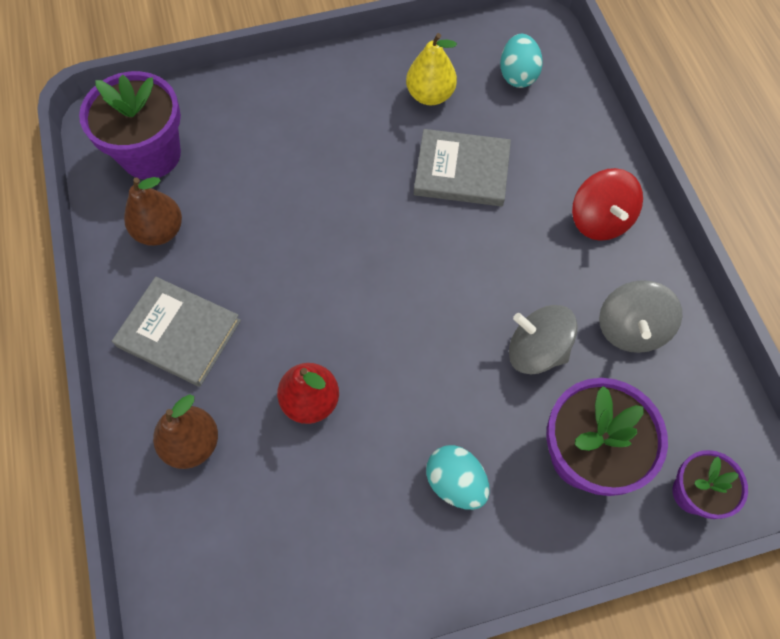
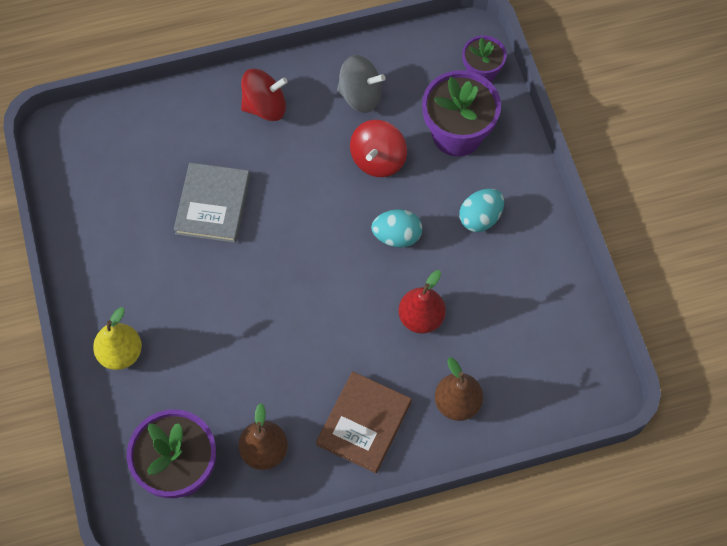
camera: 90 degrees left, 0 degrees up
grey book [112,277,241,387] -> brown book [316,371,412,473]
yellow pear [406,33,457,105] -> yellow pear moved to [93,307,142,370]
turquoise egg [500,34,543,88] -> turquoise egg moved to [371,209,422,248]
grey spinning top [509,305,577,374] -> red spinning top [350,120,407,177]

